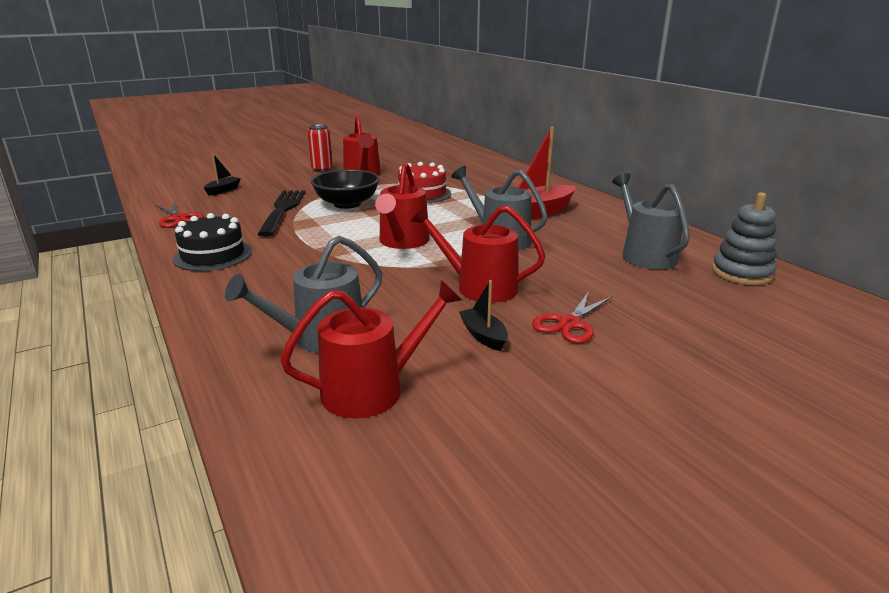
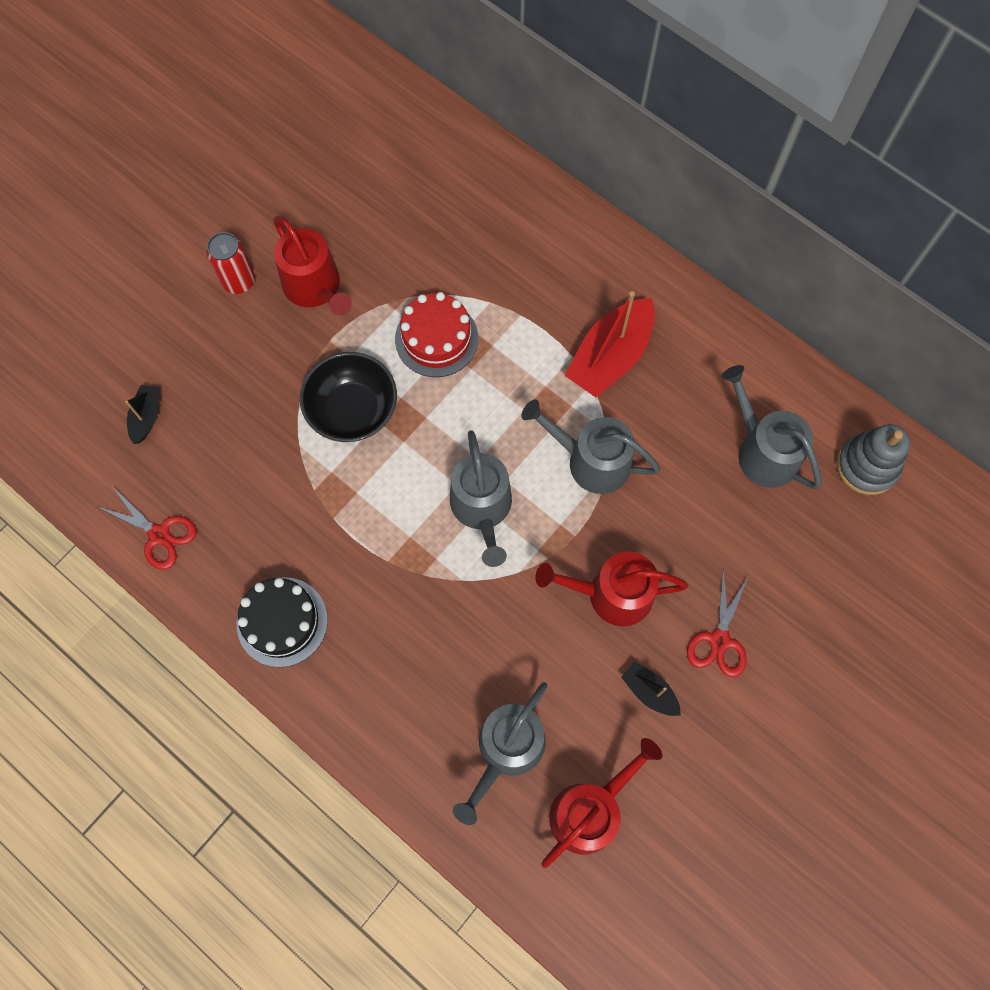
camera: 20 degrees left, 45 degrees up
black fork [258,190,305,237] -> none
red watering can [375,162,430,249] -> grey watering can [450,430,512,567]

